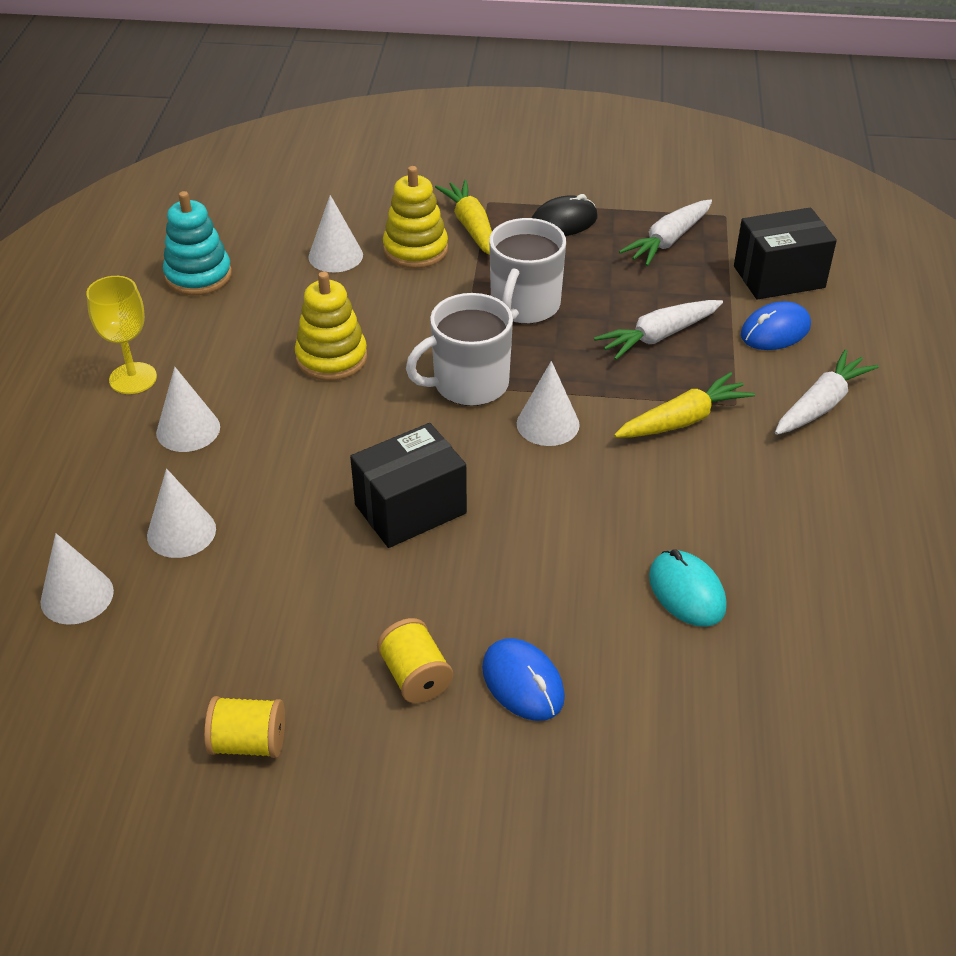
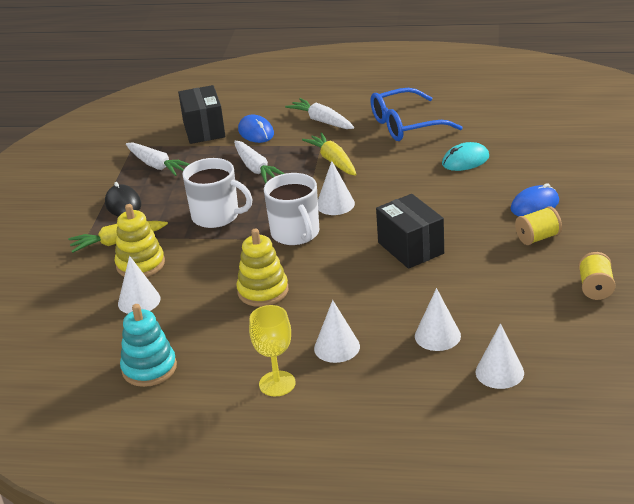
camera: 85 degrees left, 10 degrees down
none -> blue glasses [370,88,463,141]

